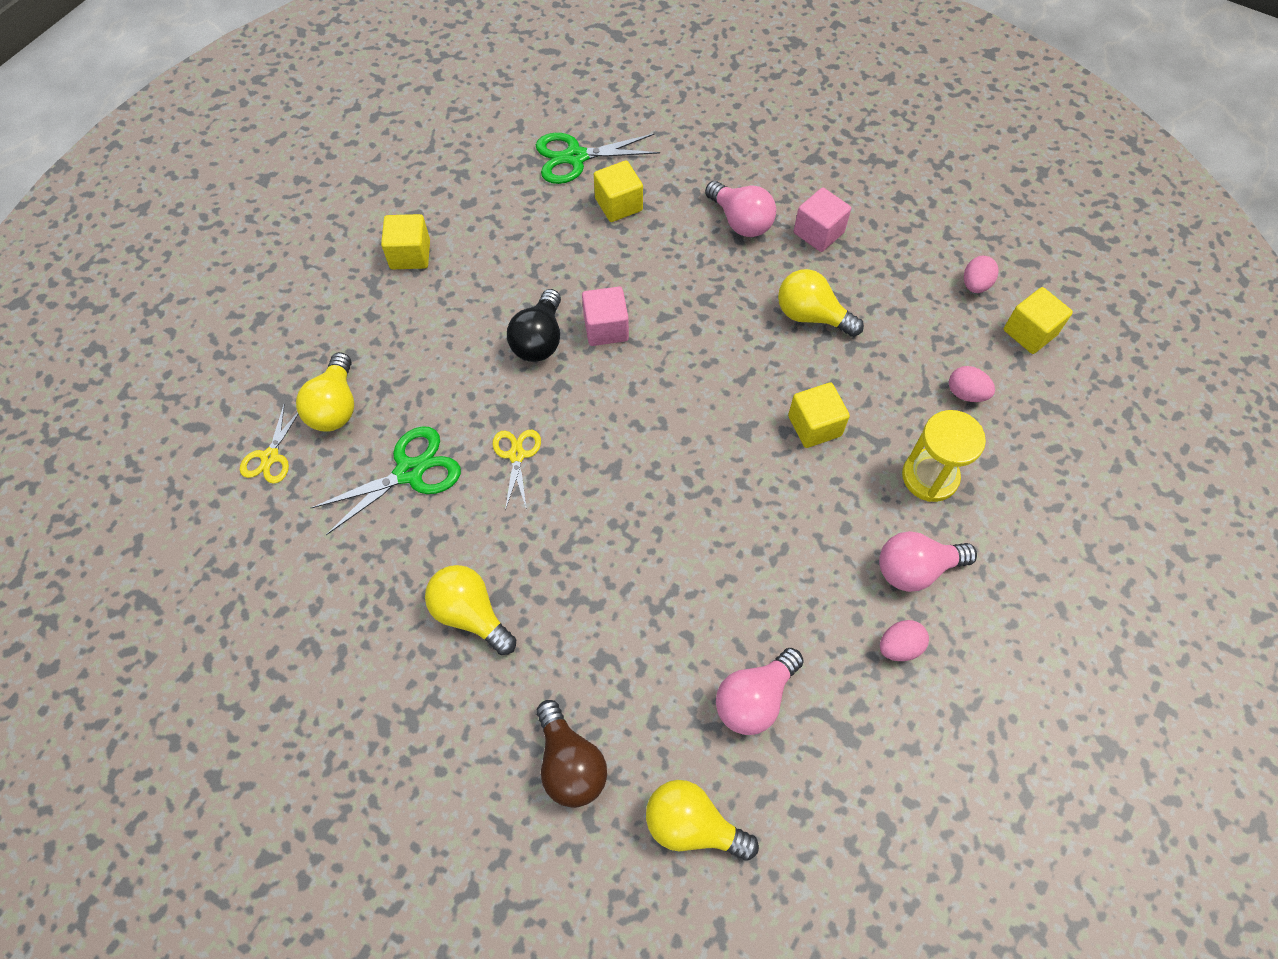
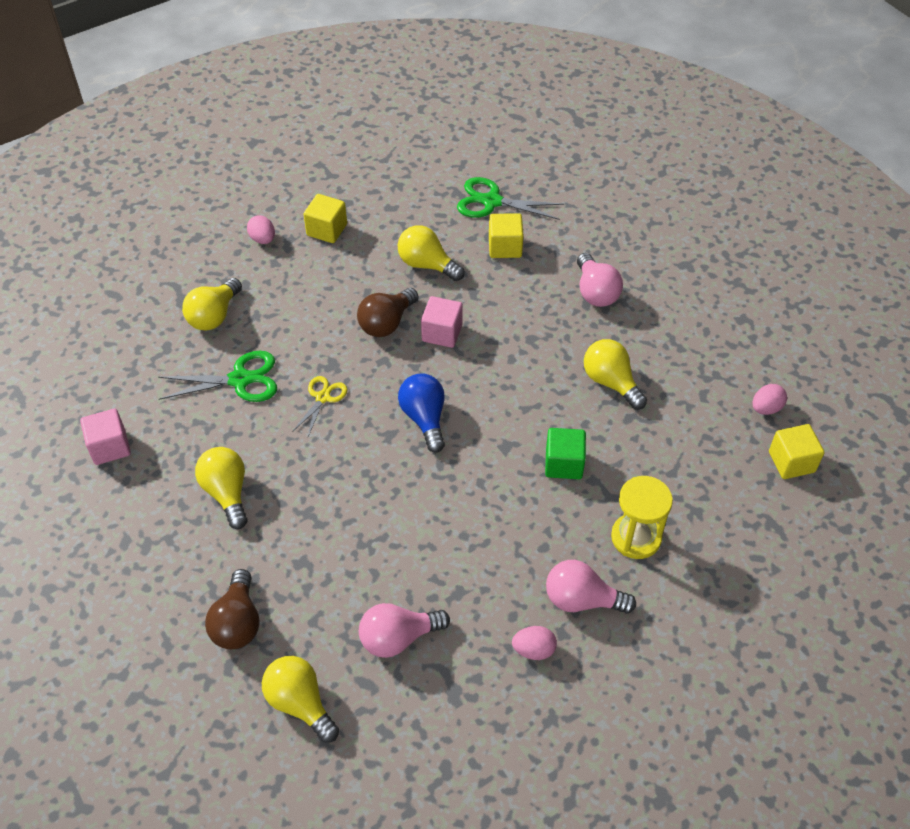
camera: 25 degrees right, 10 degrees down
yellow scissors [240,403,298,484] -> none
black light bulb [507,289,561,362] -> brown light bulb [357,288,418,337]
yellow cube [788,382,850,448] -> green cube [545,428,586,479]
pink cube [794,188,851,252] -> pink cube moved to [80,408,131,465]
pink egg [949,366,995,402] -> pink egg moved to [247,215,275,244]
none -> yellow light bulb [398,225,465,281]
none -> blue light bulb [398,373,445,453]

